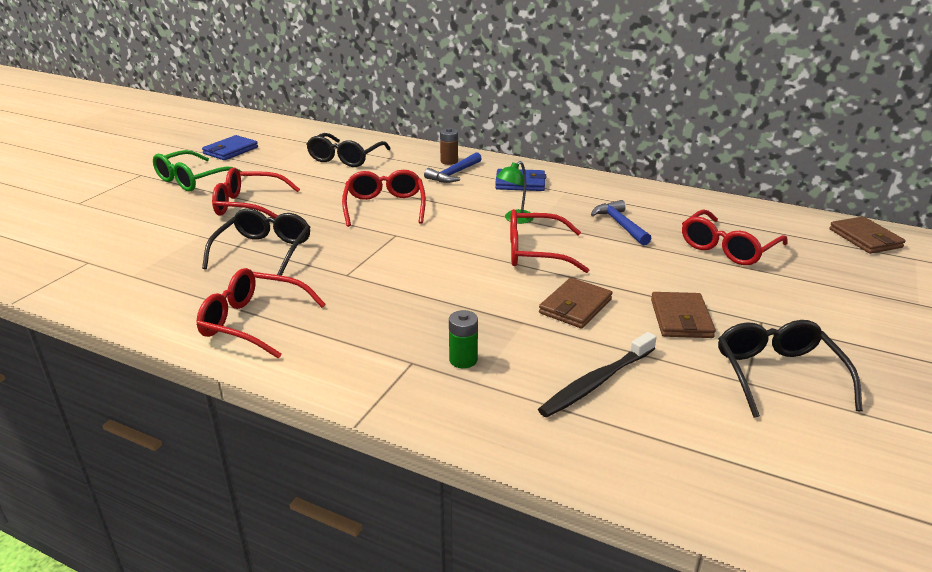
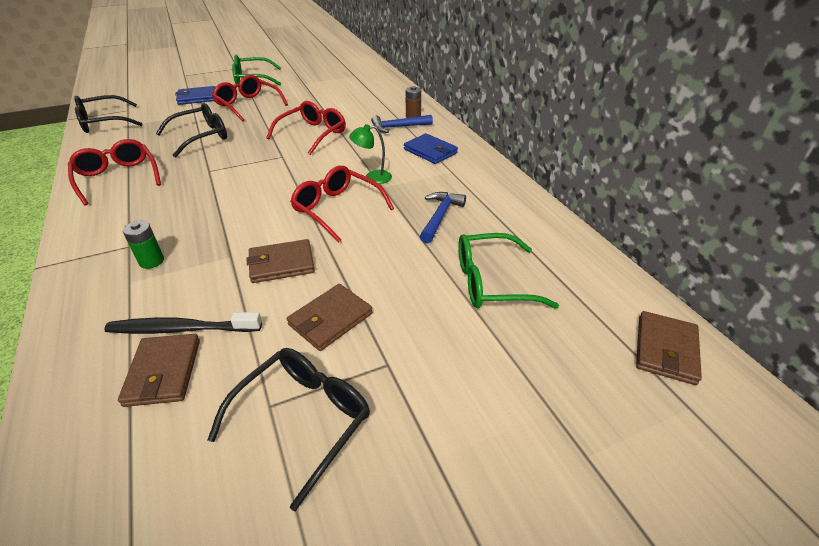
camera: 40 degrees right, 10 degrees up
blue wallet [202,135,258,160] -> blue wallet moved to [175,86,216,105]
black glasses [306,133,391,167] -> black glasses moved to [74,95,142,133]
red glasses [682,210,788,265] -> green glasses [458,233,559,309]
none -> brown wallet [118,334,200,407]

